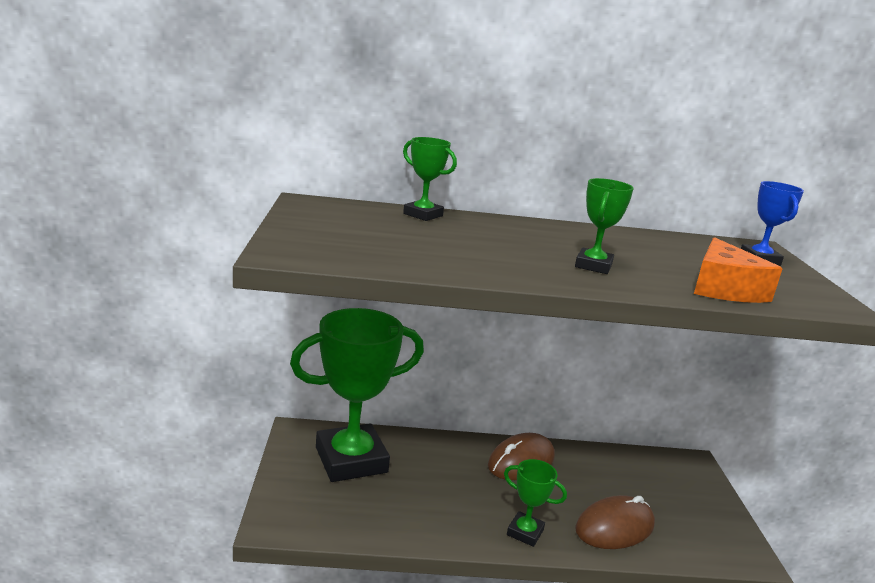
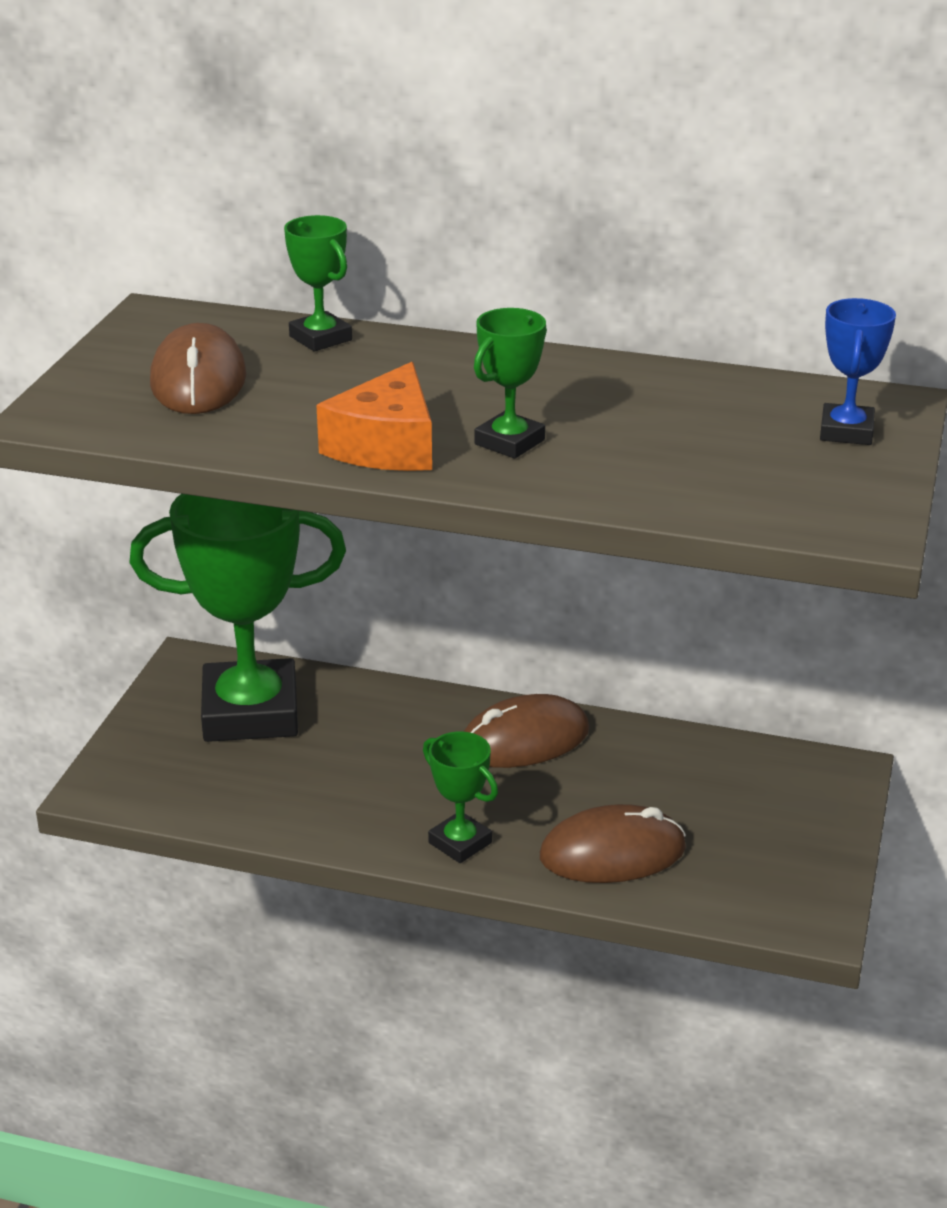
camera: 20 degrees right, 10 degrees up
orange cheese [694,237,783,303] -> orange cheese moved to [316,362,432,471]
none -> brown mouse [150,323,246,414]

